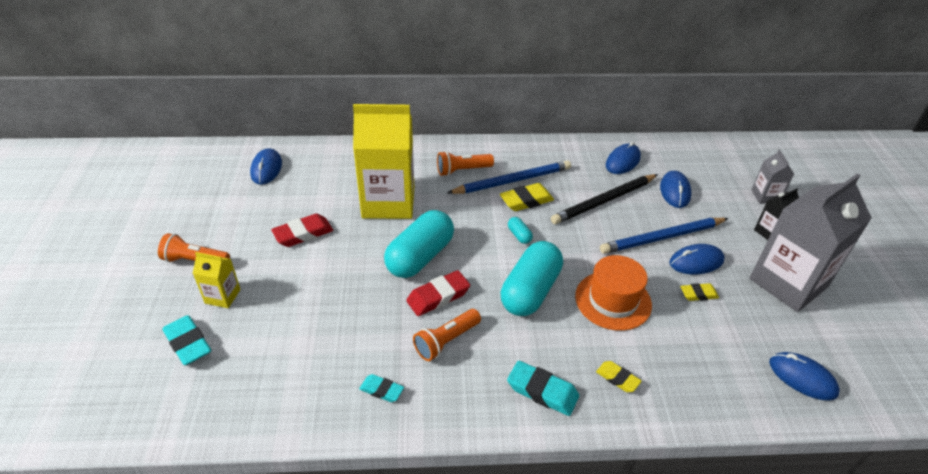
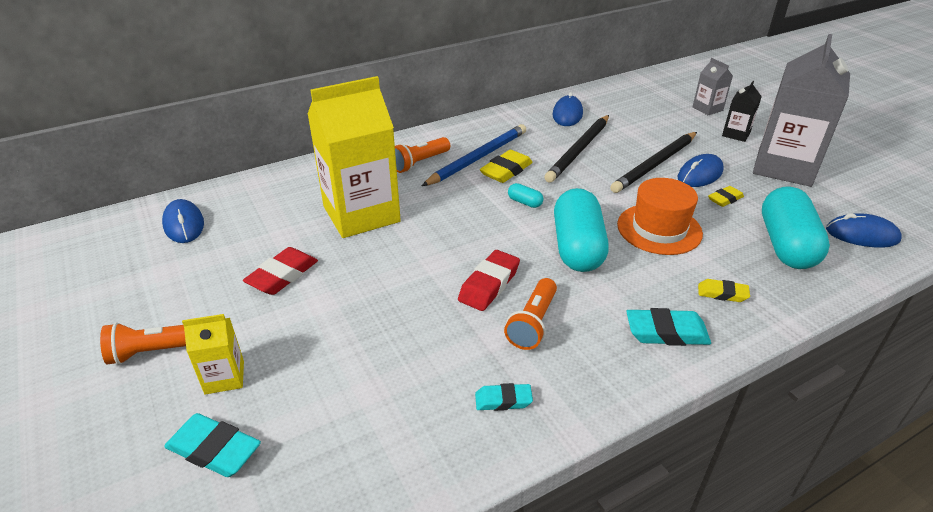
camera: 25 degrees left, 5 degrees down
turquoise capsule [384,210,454,278] -> turquoise capsule moved to [762,186,830,269]
blue pencil [600,218,729,254] -> black pencil [610,132,697,193]
blue mouse [660,171,691,208] -> none

